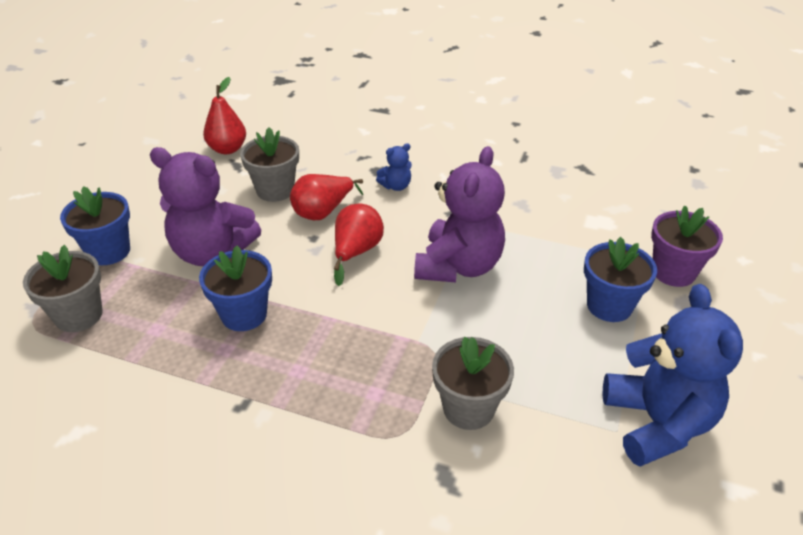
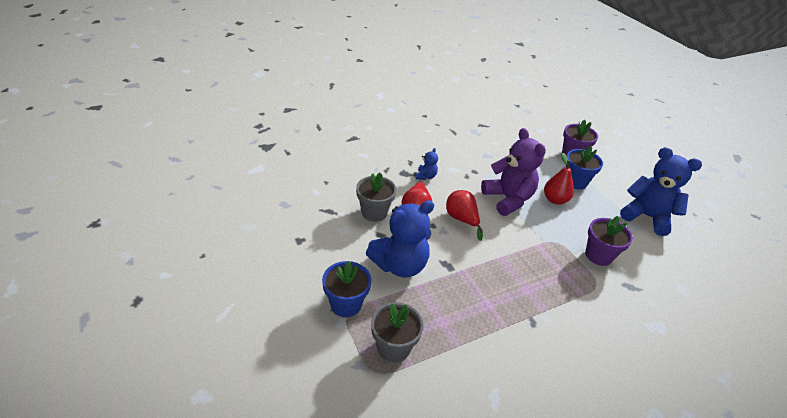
camera: 50 degrees left, 0 degrees up
purple teddy bear [150,147,261,266] -> blue teddy bear [366,200,435,277]
blue flower pot [199,245,272,331] -> none
red pear [203,77,246,154] -> red pear moved to [544,153,574,205]
grey flower pot [432,337,514,430] -> purple flower pot [585,216,633,266]

